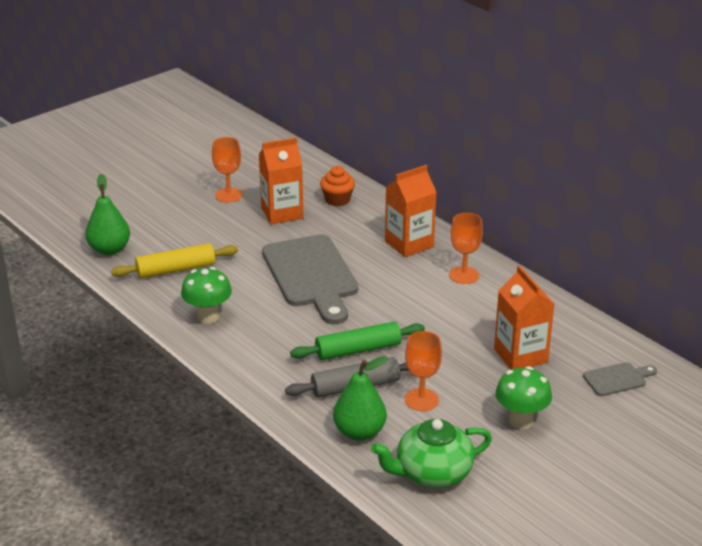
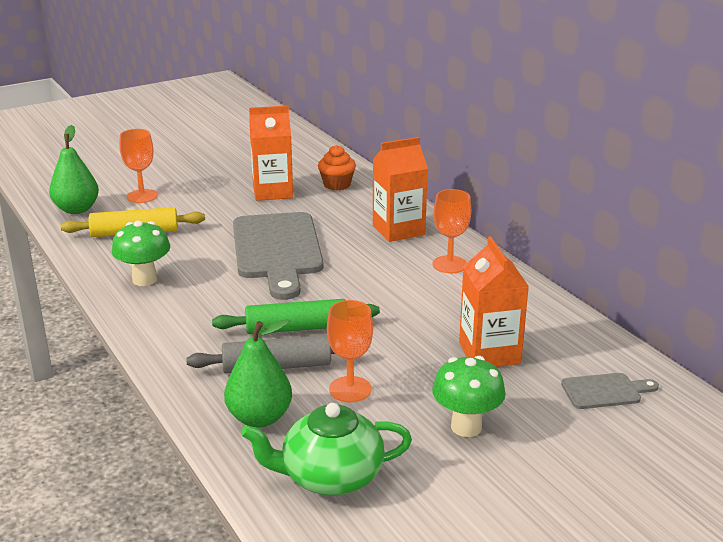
camera: 10 degrees right, 5 degrees down
orange goblet [212,137,242,203] -> orange goblet moved to [120,129,158,203]

